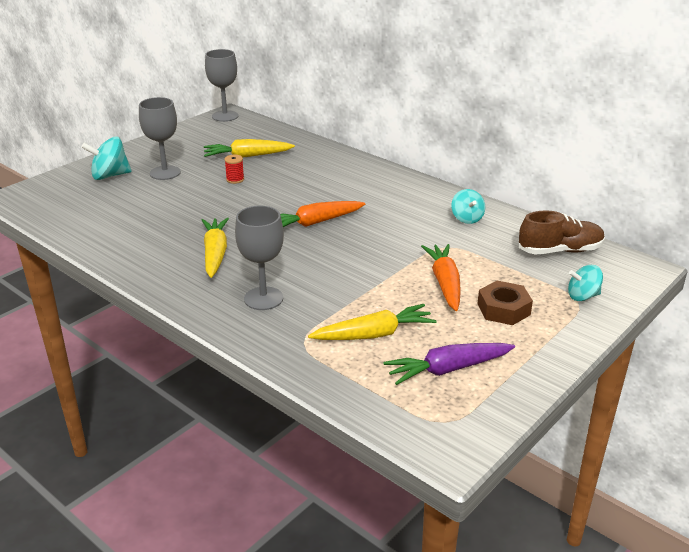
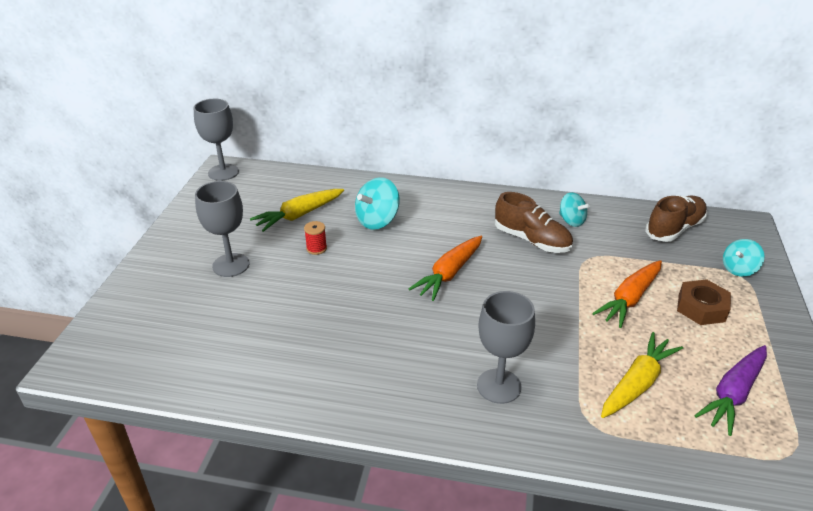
camera: 30 degrees left, 5 degrees up
turquoise spinning top [81,137,132,180] -> turquoise spinning top moved to [355,177,400,230]
yellow carrot [202,218,229,278] -> none
orange carrot [421,244,461,311] -> orange carrot turned 105 degrees counterclockwise [592,260,662,328]
none -> brown shoe [495,192,573,253]

